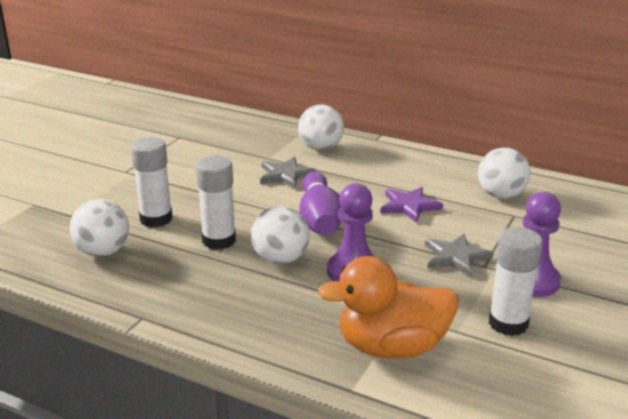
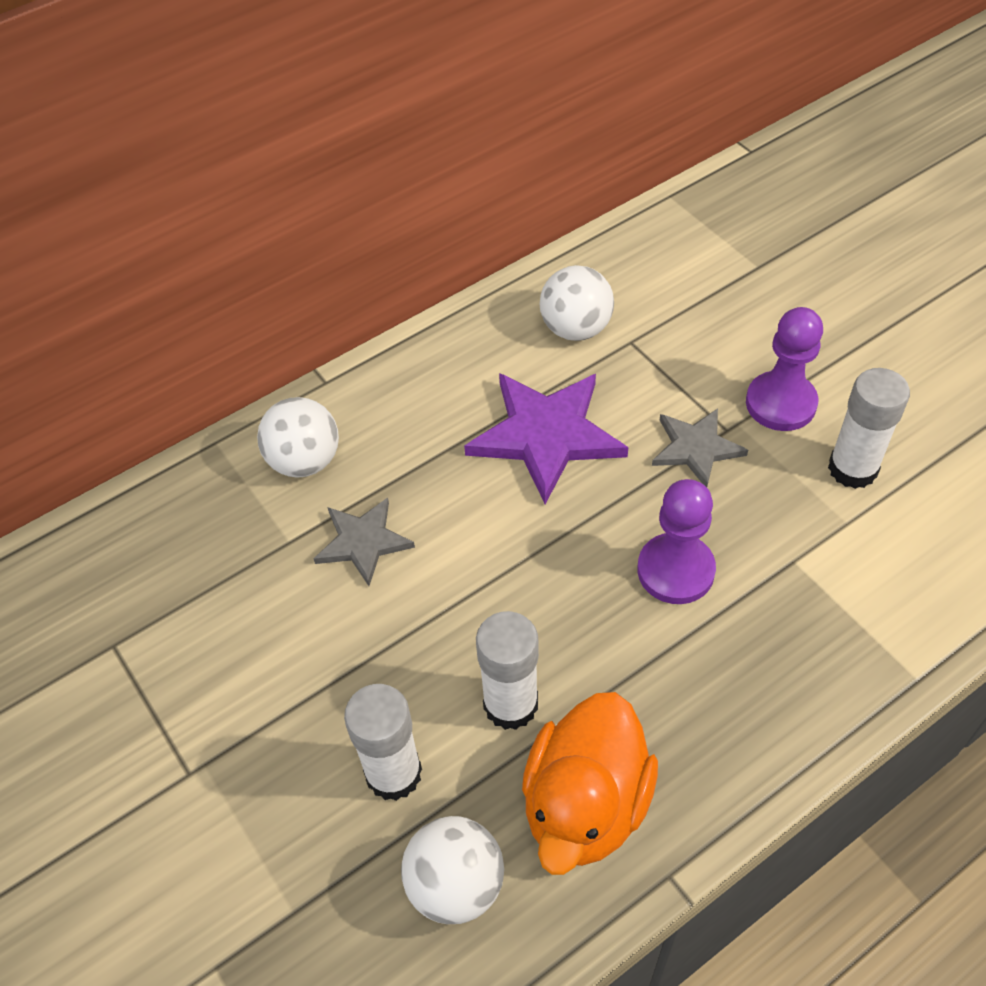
camera: 60 degrees left, 25 degrees up
white ball [251,206,310,264] -> none
purple bowling pin [300,172,341,236] -> none
orange duck [317,256,458,358] -> orange duck moved to [522,692,658,875]
purple star [381,187,443,223] -> purple star [464,373,628,504], size x1.70

